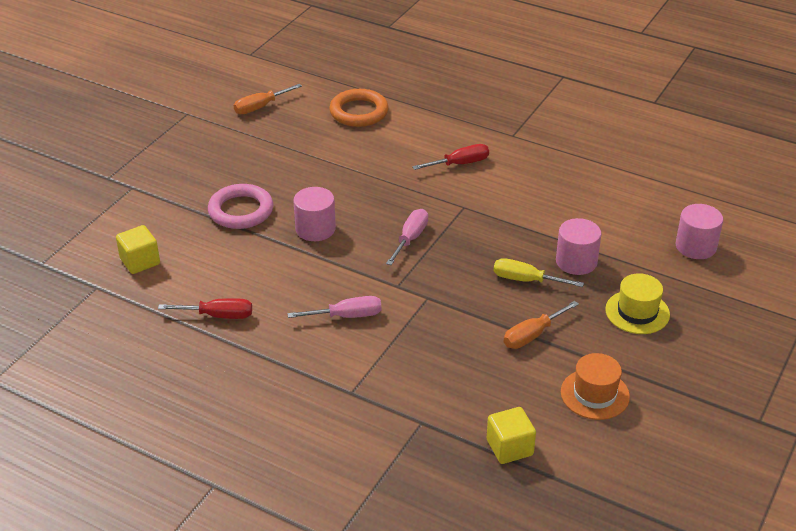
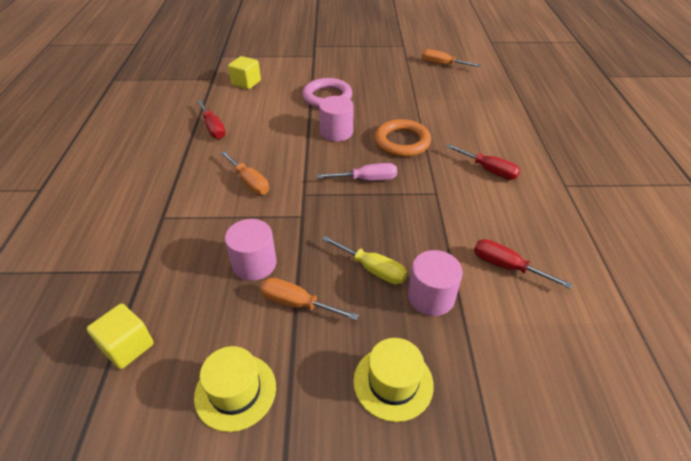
camera: 60 degrees right, 5 degrees up
pink screwdriver [287,296,382,318] -> orange screwdriver [221,151,269,195]
orange ring [329,89,389,127] -> orange ring moved to [374,119,431,157]
yellow screwdriver [493,258,584,287] -> yellow screwdriver turned 135 degrees clockwise [322,236,407,284]
orange hat [561,353,630,420] -> yellow hat [194,346,276,432]
pink cylinder [676,204,723,259] -> pink cylinder moved to [225,219,276,281]
none -> red screwdriver [474,239,573,289]

